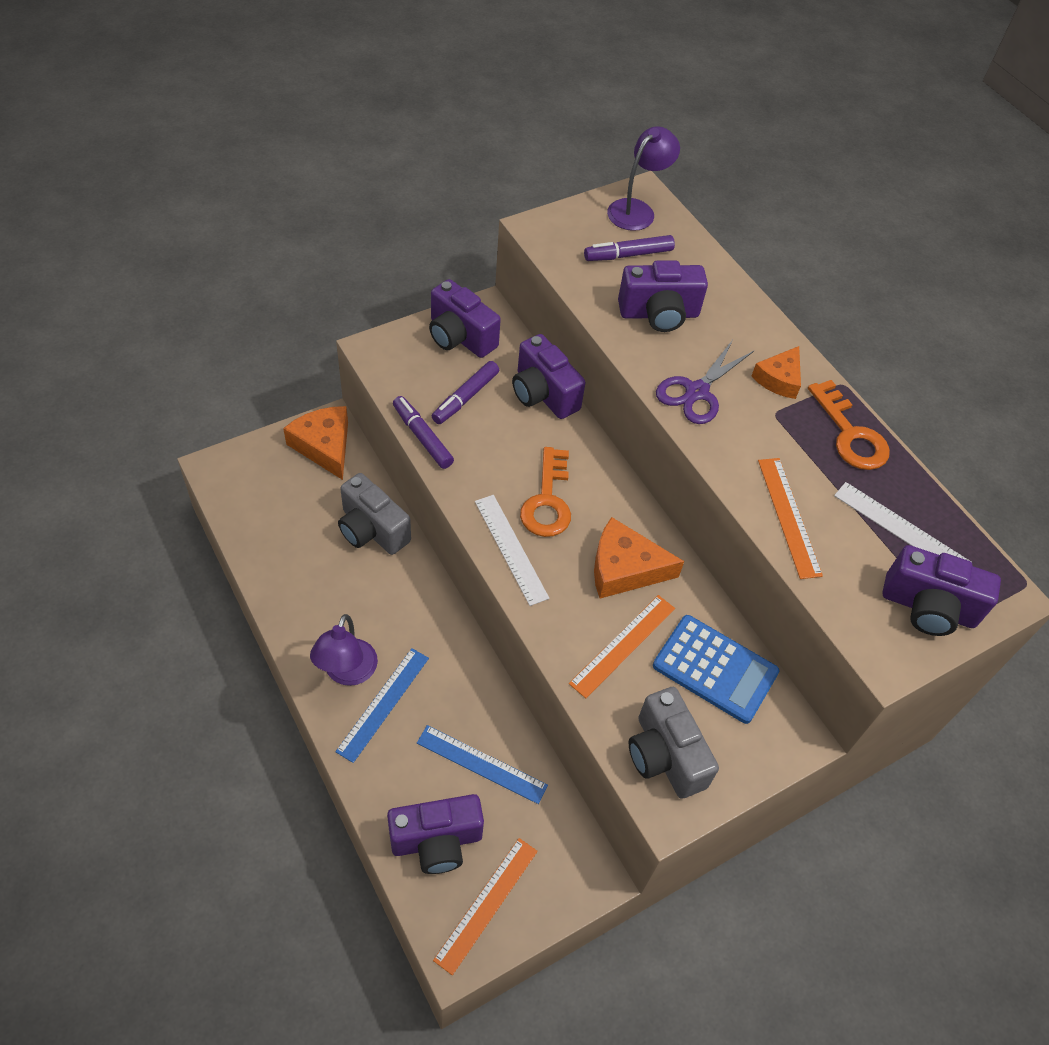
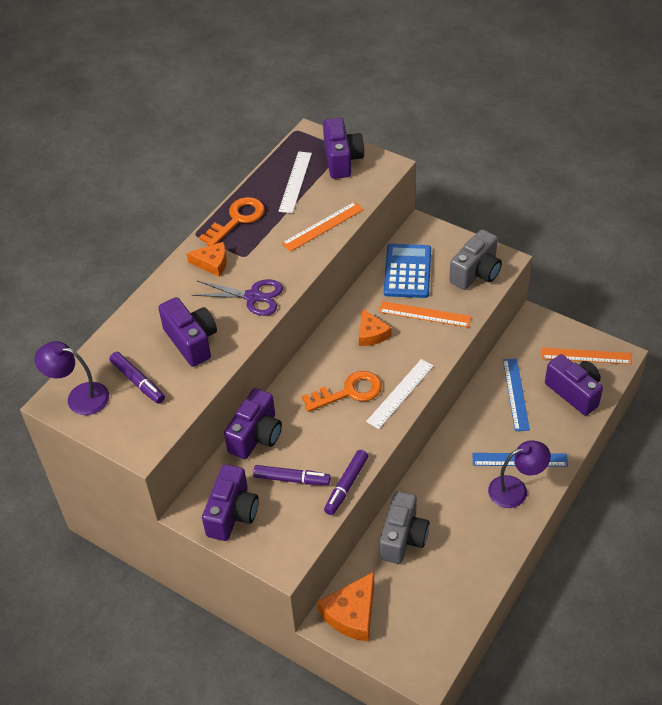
camera: 110 degrees left, 5 degrees down
orange cheese [594,517,684,598] -> orange cheese [359,309,391,346], size x0.65

